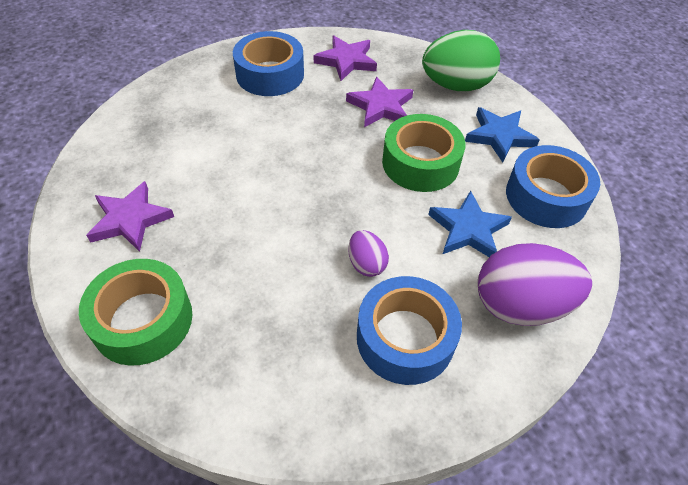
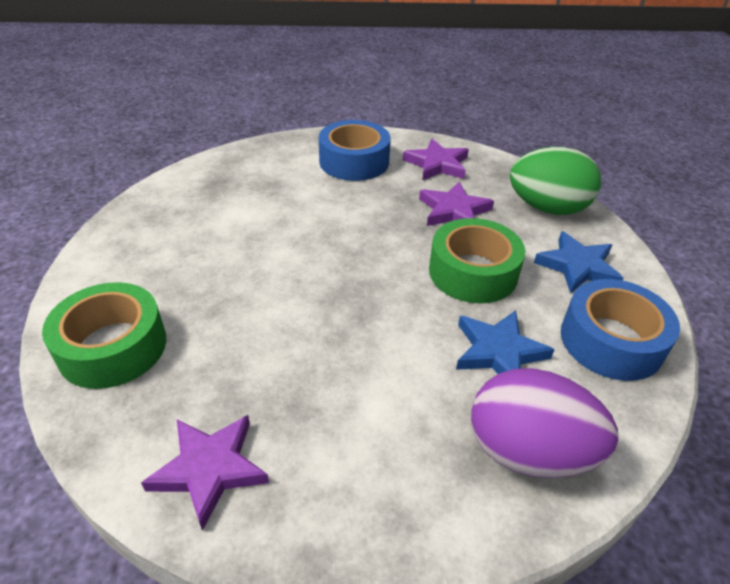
camera: 20 degrees right, 10 degrees down
purple star [86,181,174,252] -> purple star moved to [141,415,269,531]
purple egg [348,230,389,277] -> none
blue tape [357,276,462,385] -> none

